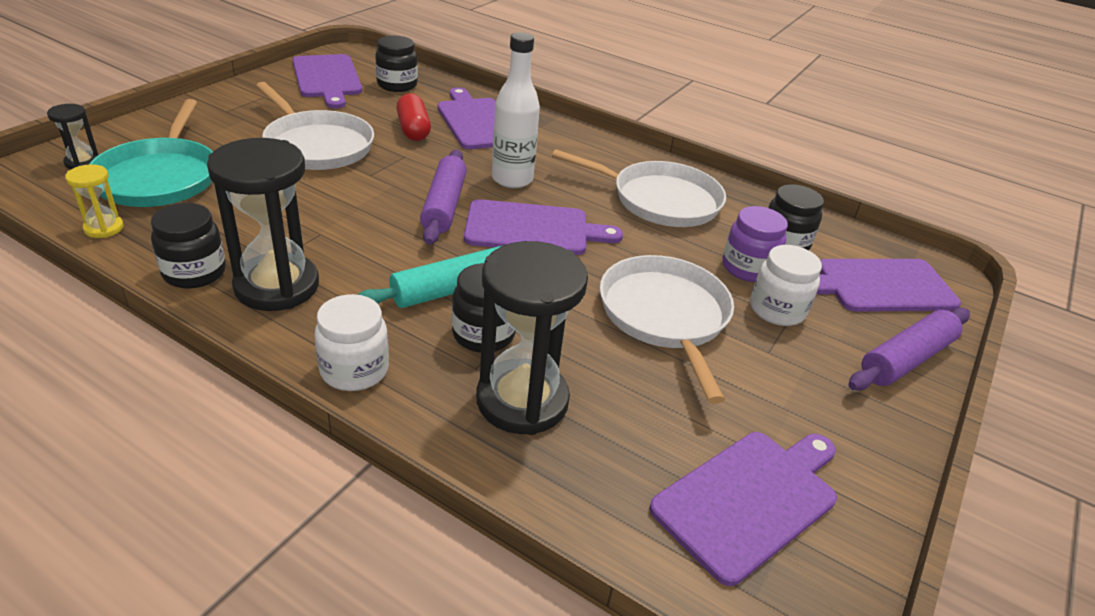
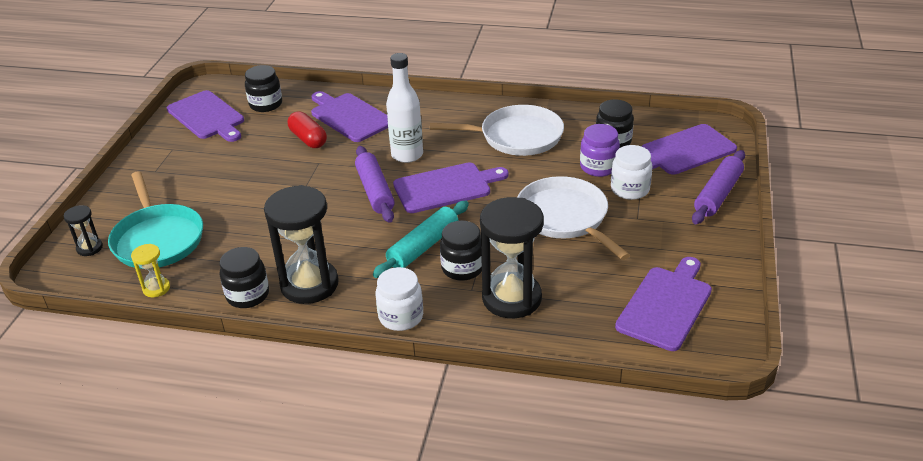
camera: 15 degrees left, 0 degrees up
white pan [256,82,374,170] -> none

